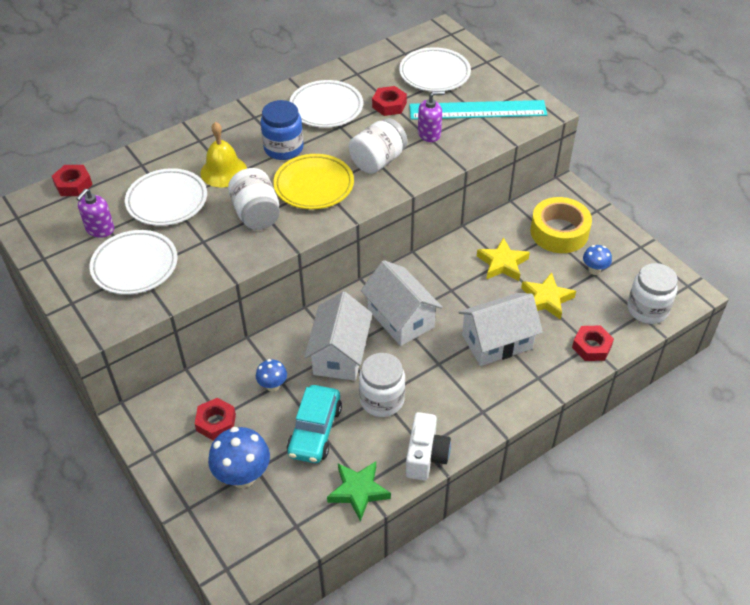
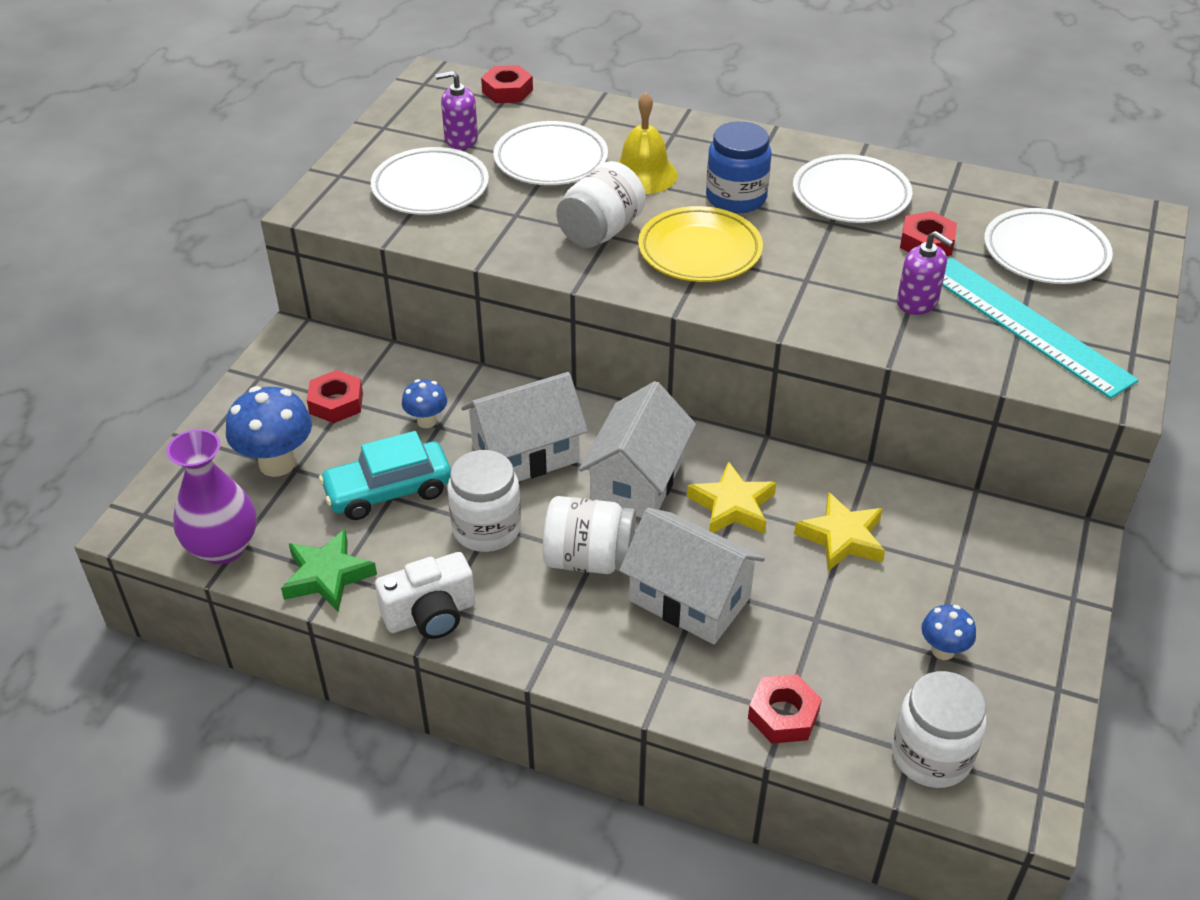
camera: 55 degrees right, 5 degrees down
white jar [349,118,407,174] -> white jar moved to [543,496,636,574]
yellow star [521,272,576,320] -> yellow star moved to [687,461,776,534]
yellow tape [530,197,592,253] -> none
none -> purple vase [167,429,257,564]

